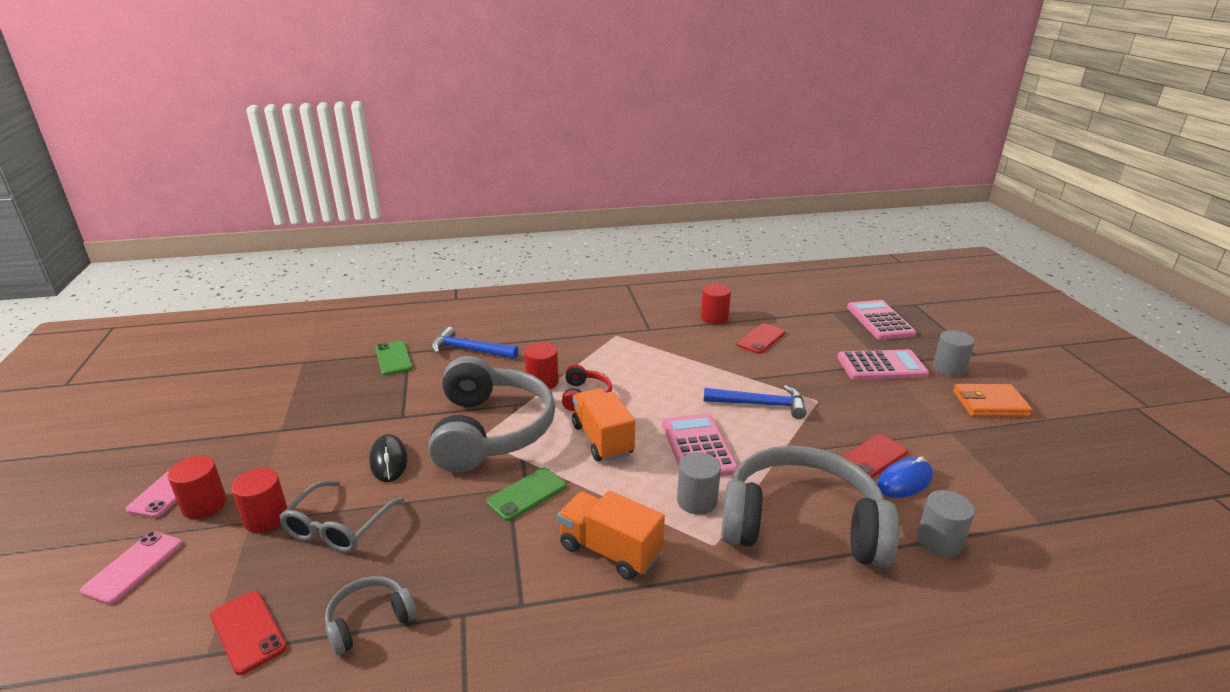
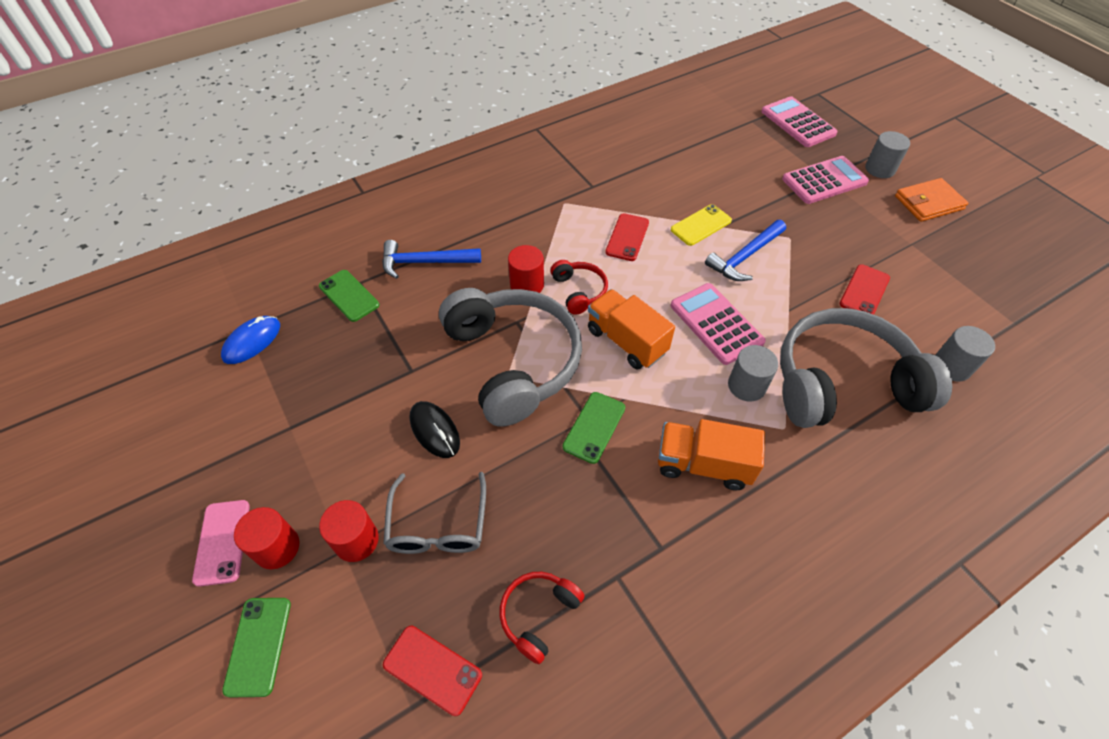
camera: 20 degrees left, 25 degrees up
pink phone [80,531,183,605] -> green phone [222,598,291,698]
grey headphones [325,576,417,655] -> red headphones [500,571,585,664]
red cylinder [701,284,731,324] -> none
blue hammer [704,385,807,419] -> blue hammer turned 150 degrees clockwise [705,220,786,281]
red phone [737,323,786,354] -> red phone moved to [605,213,649,261]
blue mouse [877,456,933,498] -> blue mouse moved to [221,316,280,364]
none -> yellow phone [671,204,732,246]

